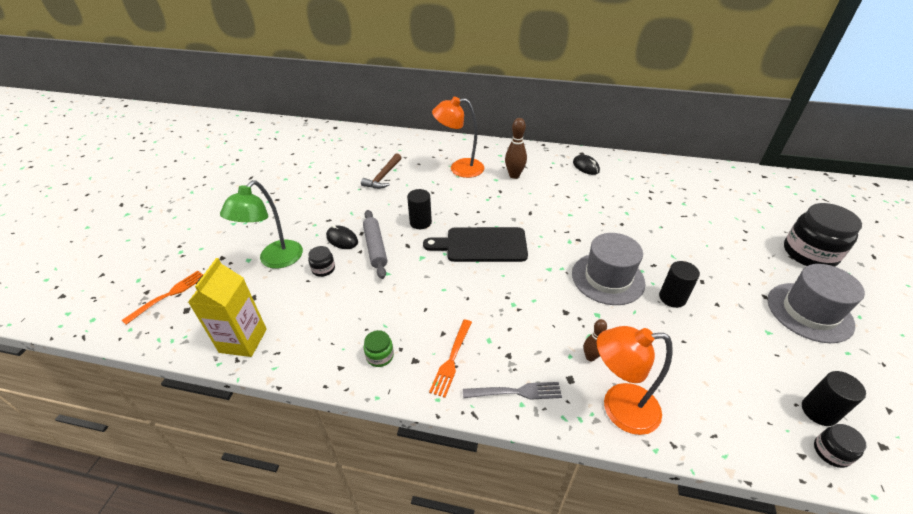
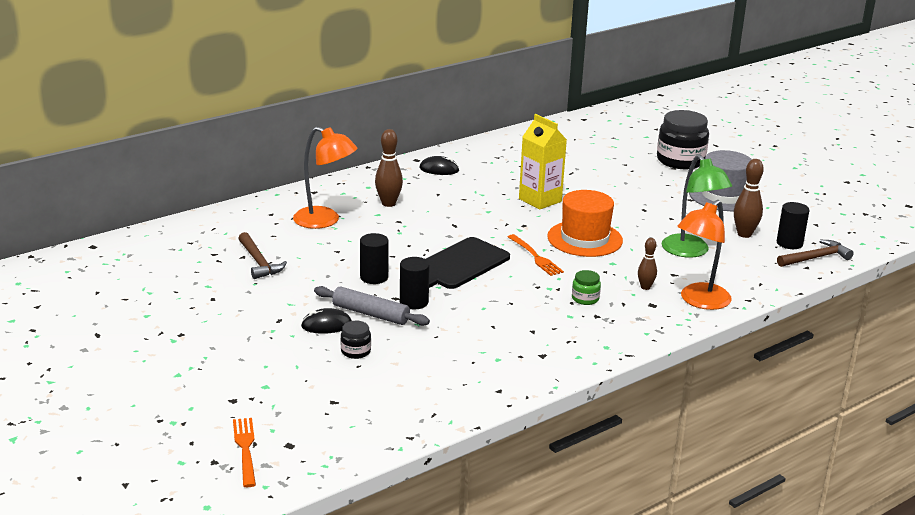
camera: 50 degrees left, 15 degrees down
yellow carton [188,258,267,357] -> yellow carton moved to [519,114,567,210]
green lamp [220,180,303,269] -> green lamp moved to [662,154,732,258]
green jar [364,330,394,367] -> green jar moved to [572,270,601,305]
orange fork [429,320,472,398] -> orange fork moved to [508,234,564,276]
orange lamp [432,97,484,178] -> orange lamp turned 105 degrees counterclockwise [293,127,357,229]
grey fork [463,382,562,400] -> none
grey hat [572,233,645,305] -> orange hat [547,190,623,257]
black cylinder [659,261,700,308] -> black cylinder moved to [400,257,430,309]
black jar [814,424,867,468] -> brown hammer [777,240,854,267]
none -> brown bowling pin [734,159,764,238]

